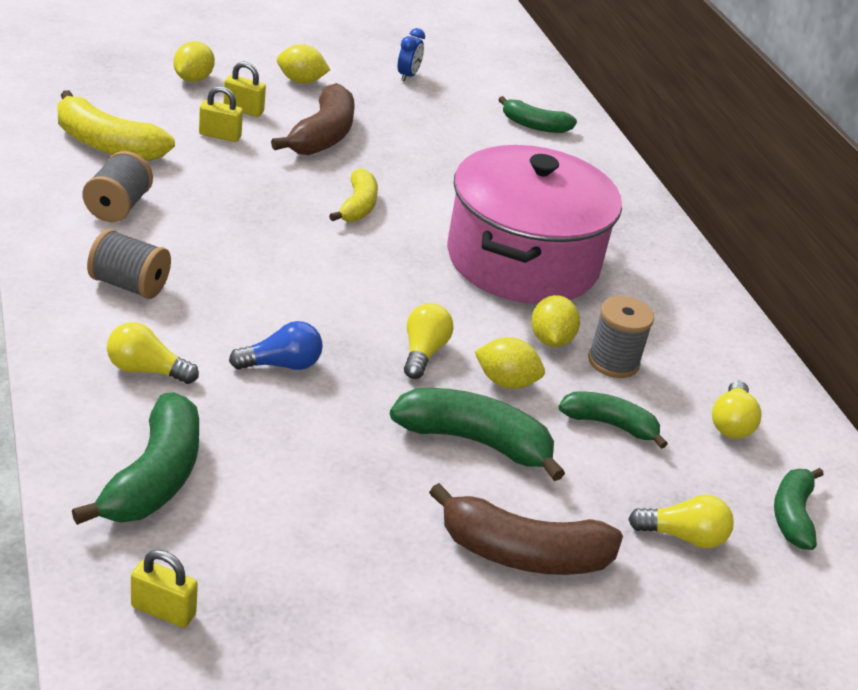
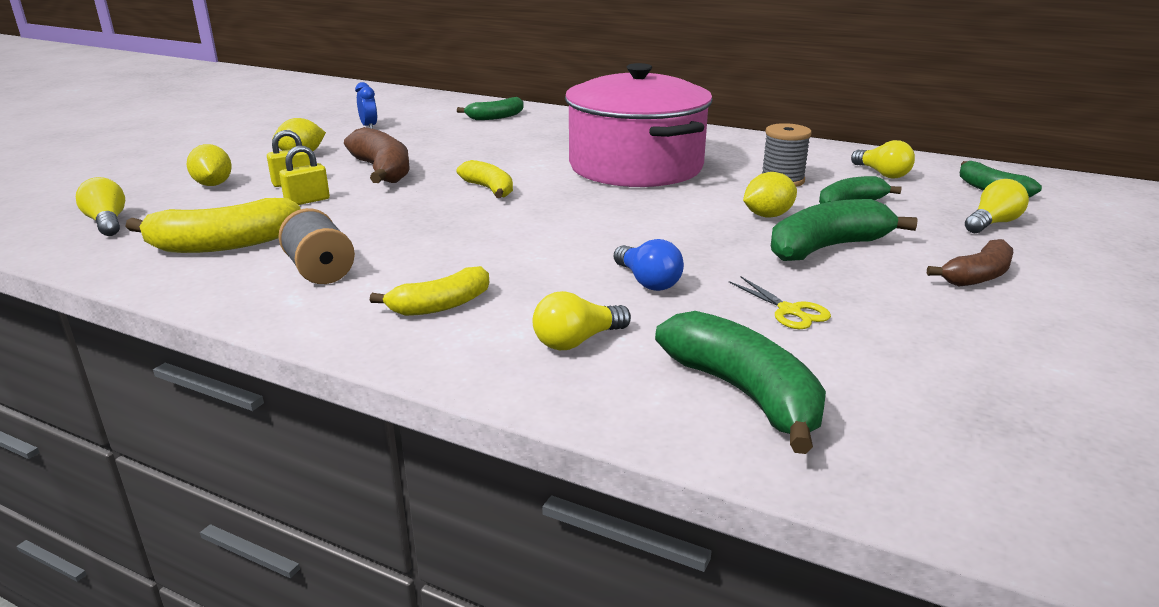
camera: 40 degrees left, 10 degrees down
grey spool [87,229,171,299] -> yellow banana [370,266,489,316]
yellow padlock [131,550,198,628] -> none
blue light bulb [229,321,323,370] -> blue light bulb turned 120 degrees clockwise [614,239,684,291]
yellow light bulb [404,303,453,379] -> yellow light bulb moved to [76,177,125,236]
brown banana [429,483,623,575] -> brown banana [927,239,1013,286], size x0.64
yellow lemon [531,295,580,347] -> none
none -> yellow scissors [729,277,831,329]

